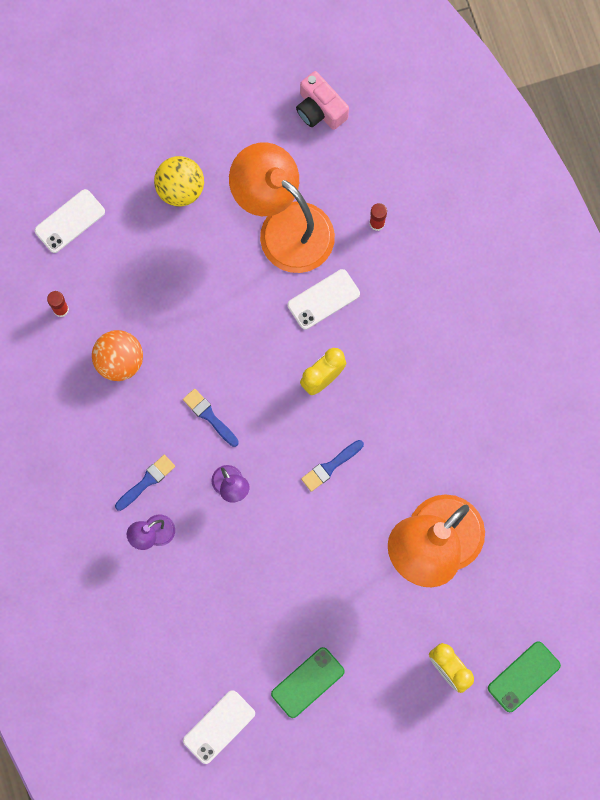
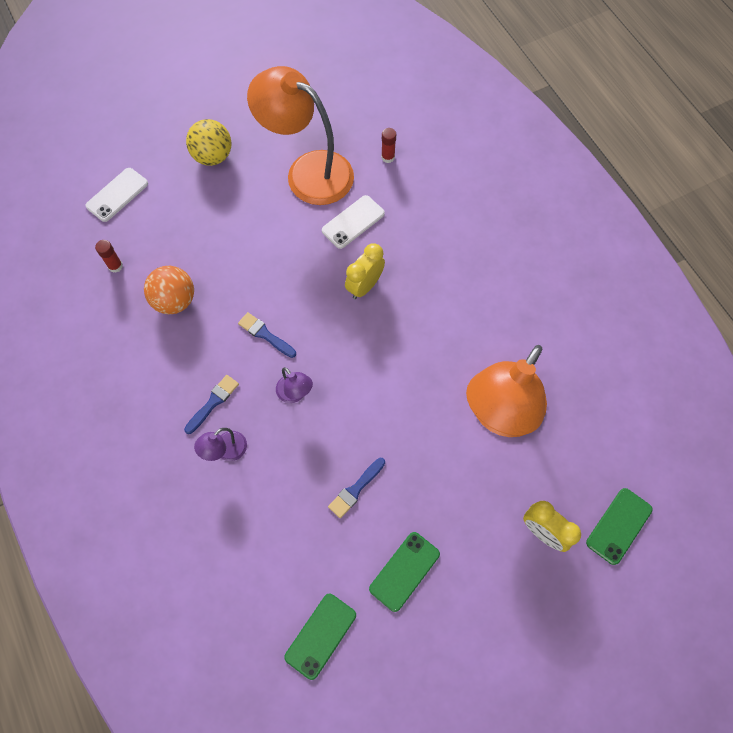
camera: 10 degrees left, 10 degrees down
white phone [183,690,255,764] -> green phone [284,594,356,680]
pink camera [296,71,349,130] -> none
blue brush [301,440,364,492] -> blue brush moved to [328,458,385,518]

